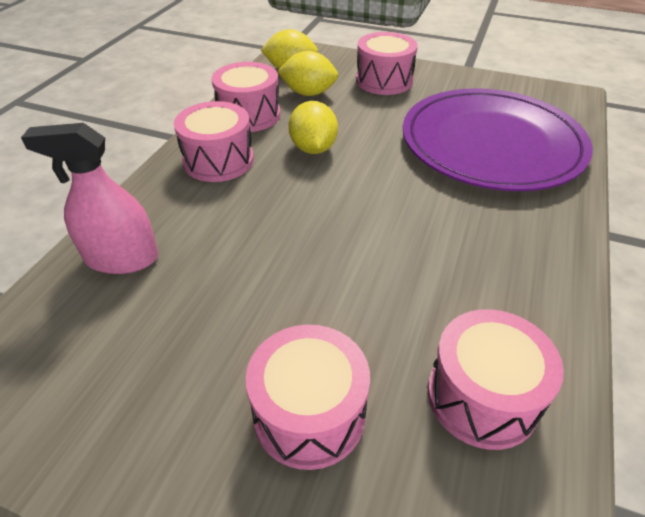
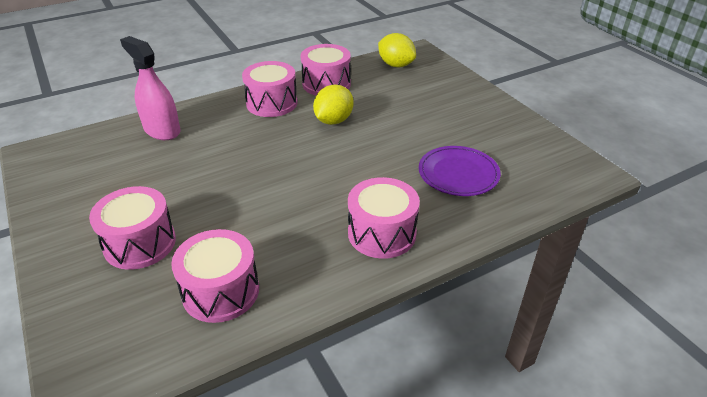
camera: 40 degrees right, 5 degrees down
yellow lemon [277,51,338,96] -> none
pink drum [356,32,418,95] -> pink drum moved to [348,177,420,259]
purple plate [403,88,593,191] -> purple plate [419,146,501,196], size x0.50

